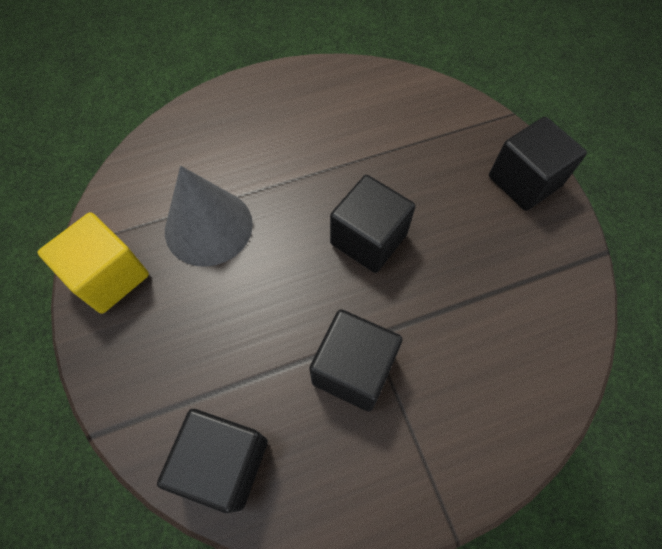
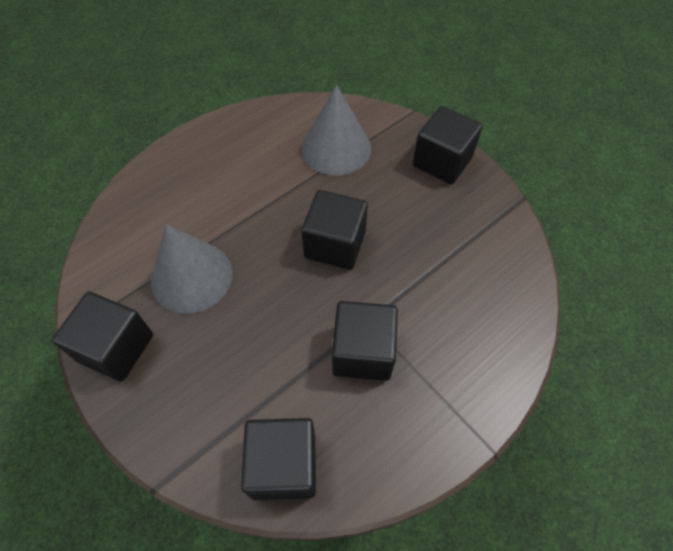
camera: 20 degrees left, 5 degrees down
yellow cube [38,212,149,314] -> black cube [52,292,153,381]
none -> grey cone [302,85,371,176]

